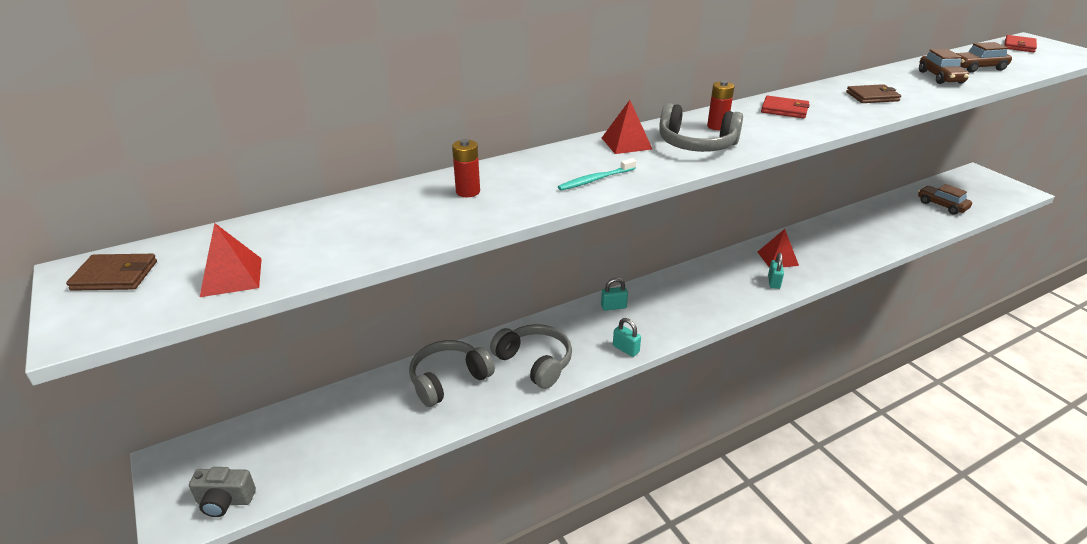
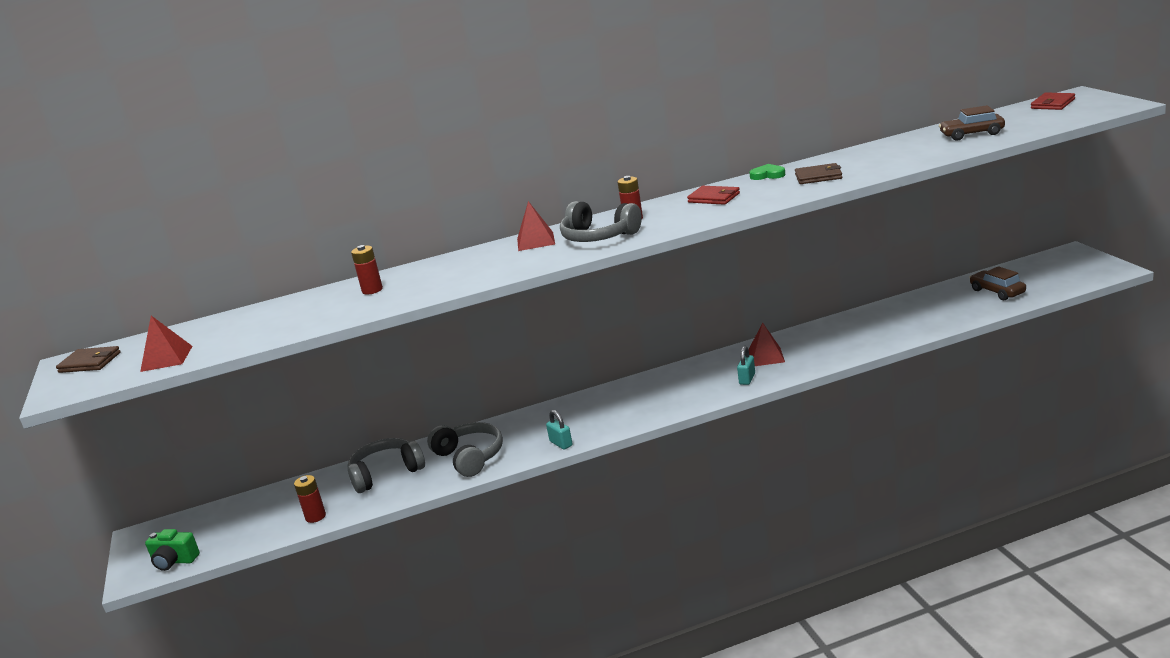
camera: 15 degrees right, 10 degrees down
grey camera [189,467,256,517] -> green camera [145,529,200,571]
turquoise toothbrush [558,158,636,191] -> none
turquoise padlock [601,278,628,311] -> none
brown car [919,49,969,84] -> none
none -> red battery [294,475,326,523]
none -> green heart [749,164,785,180]

